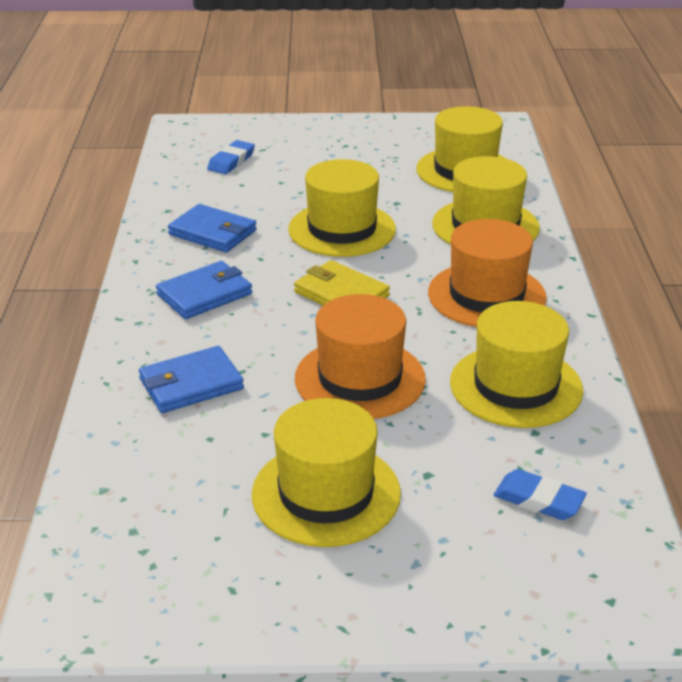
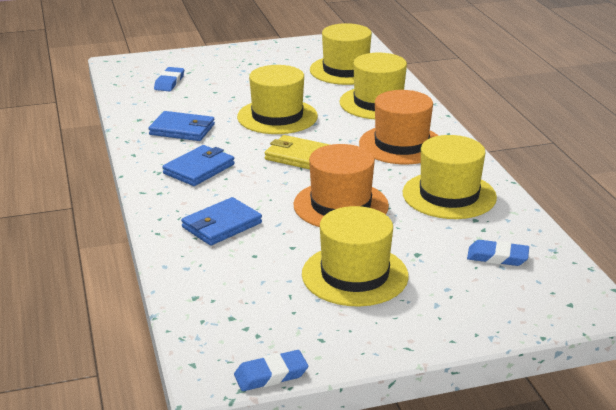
camera: 15 degrees left, 5 degrees down
none -> blue eraser [234,350,308,391]

